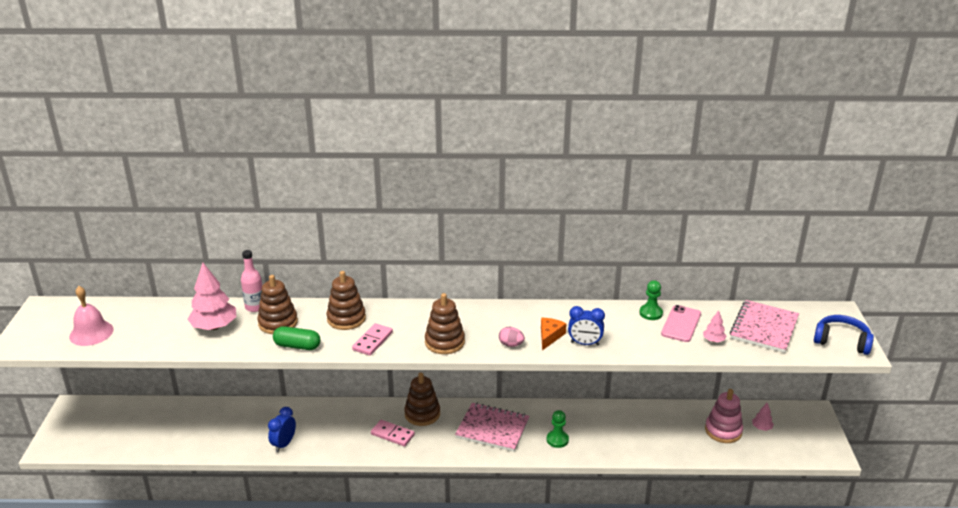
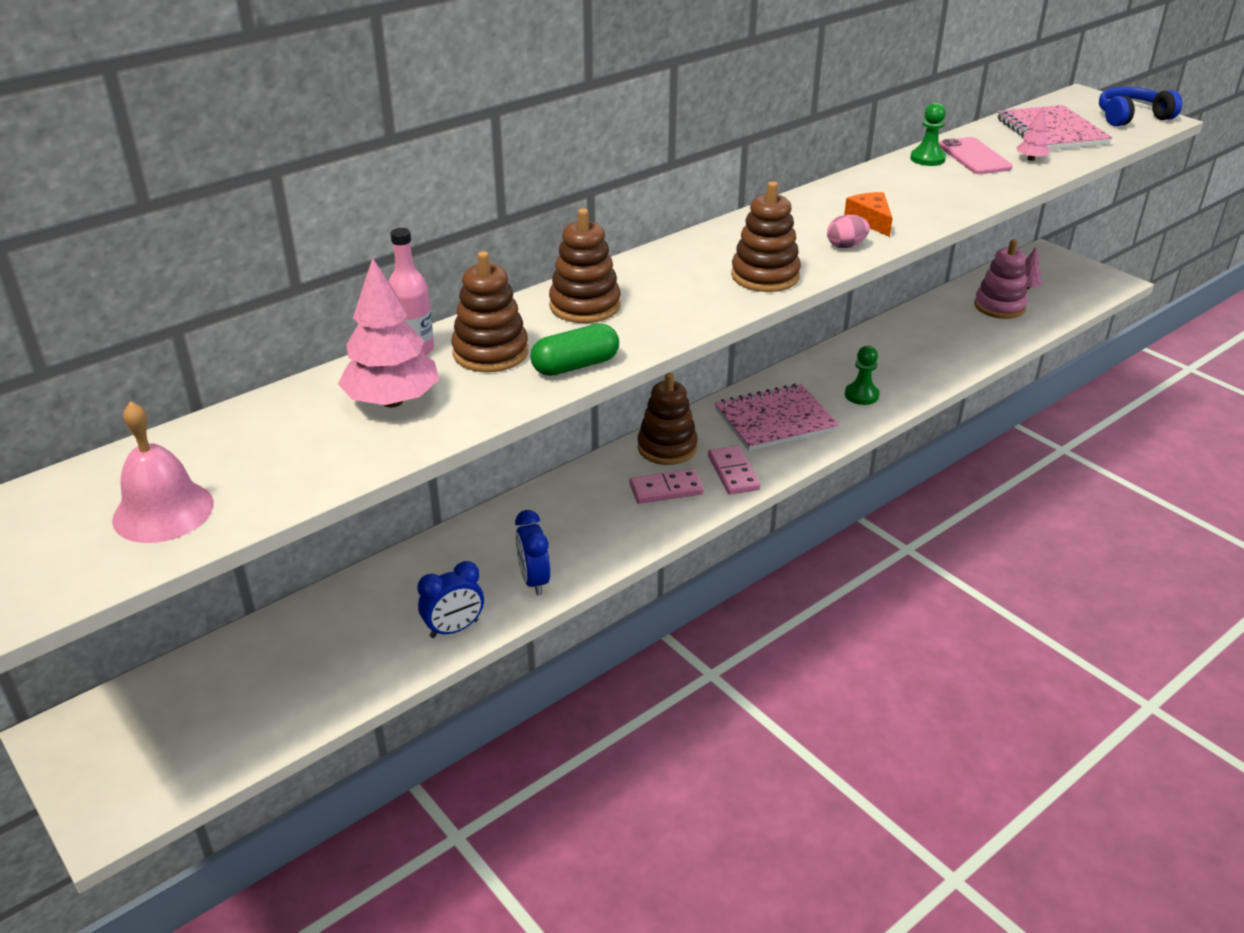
camera: 40 degrees left, 5 degrees up
pink domino [352,323,393,356] -> pink domino moved to [708,446,760,494]
blue clock [568,306,605,345] -> blue clock moved to [417,561,484,638]

